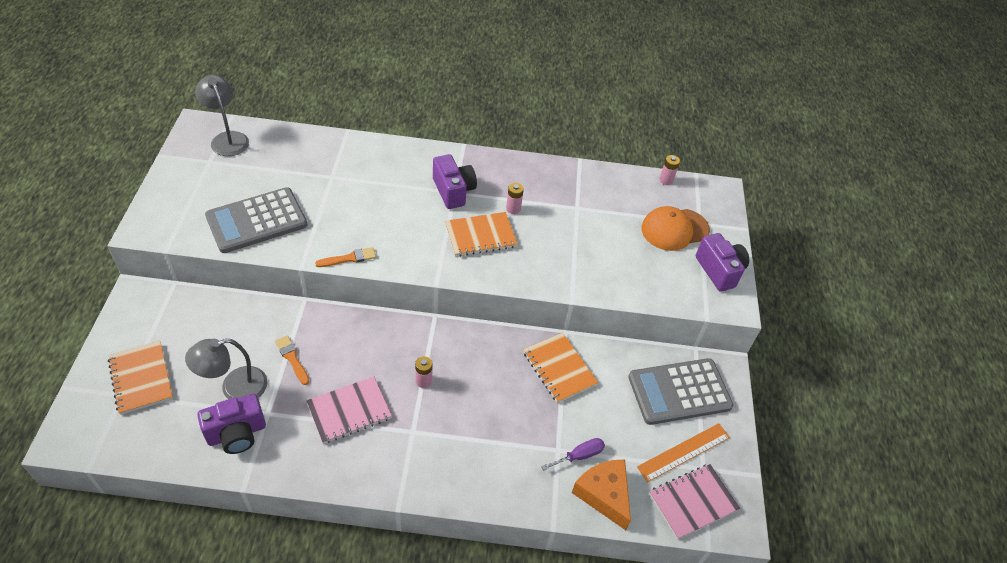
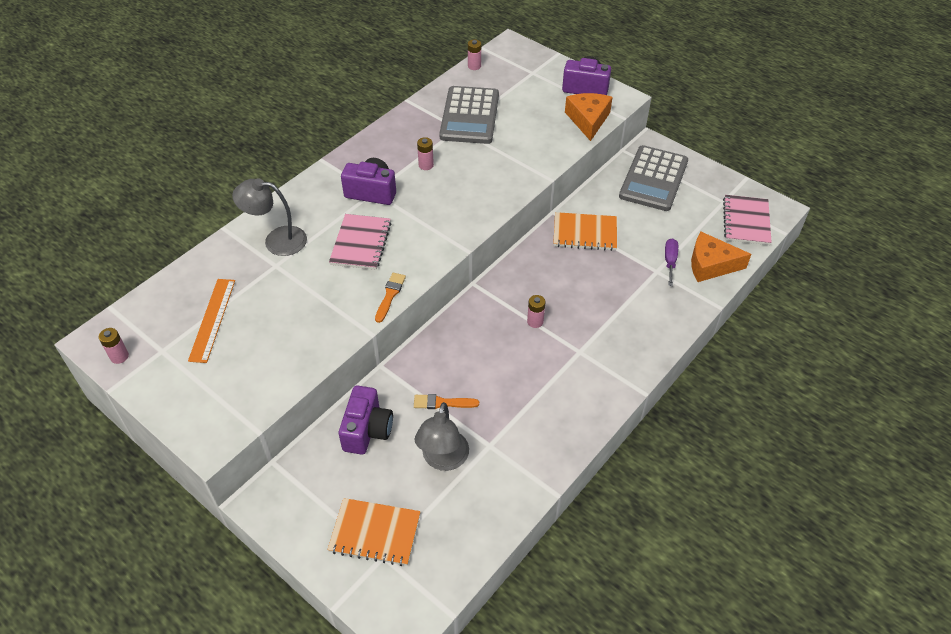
camera: 50 degrees left, 0 degrees up
grey lamp [195,75,249,156] -> grey lamp moved to [232,178,307,256]
purple camera [197,394,266,454] -> purple camera moved to [339,385,393,455]
grey calculator [205,187,307,253] -> grey calculator moved to [439,86,499,144]
pink notebook [306,376,392,444] -> pink notebook moved to [329,214,391,270]
orange notebook [445,212,518,257] -> none
orange ruler [637,423,730,482] -> orange ruler moved to [188,279,235,363]
orange cap [641,206,710,251] -> none
none -> pink battery [99,328,129,364]
none -> orange cheese [565,93,613,141]

